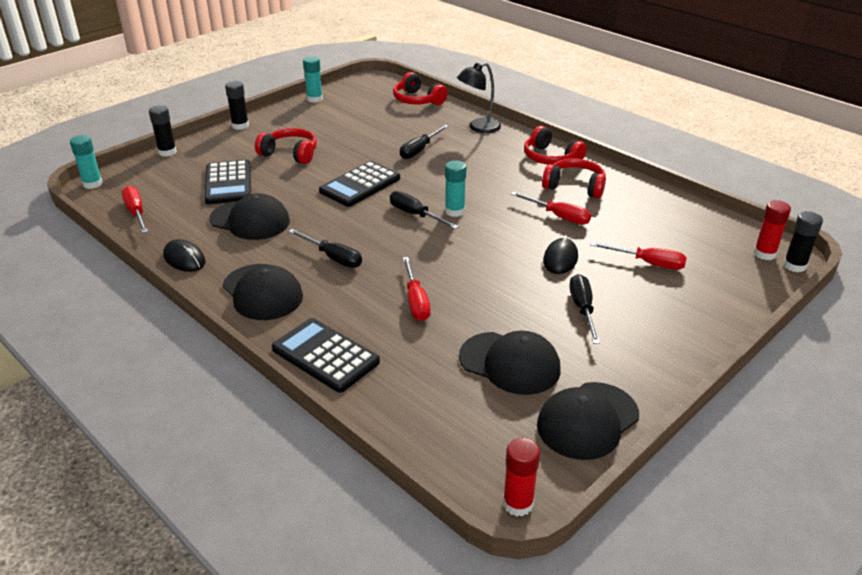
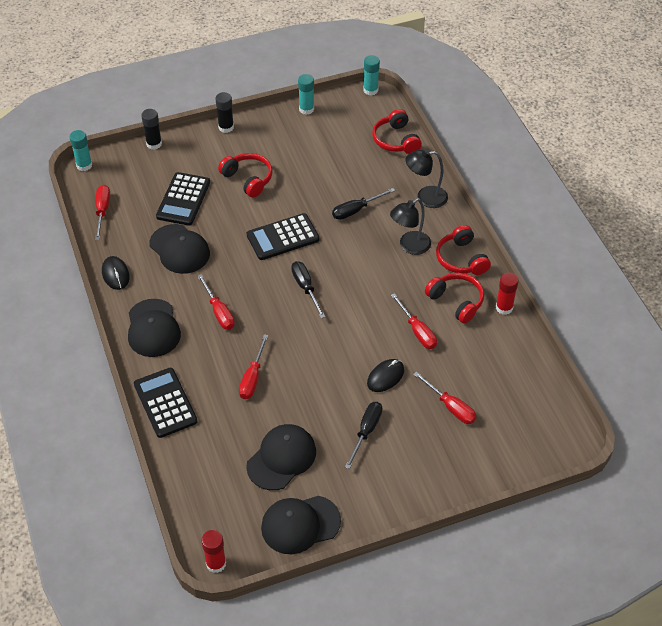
camera: 25 degrees right, 15 degrees up
black screwdriver [288,229,362,268] -> red screwdriver [197,274,235,330]
turquoise glue stick [445,160,466,217] -> turquoise glue stick moved to [363,55,380,96]
black cap [459,331,561,395] -> black cap turned 105 degrees counterclockwise [246,424,316,490]
red glue stick [754,200,791,260] -> red glue stick moved to [496,272,519,315]
black glue stick [783,211,823,272] -> none
none -> black lamp [390,198,431,255]

